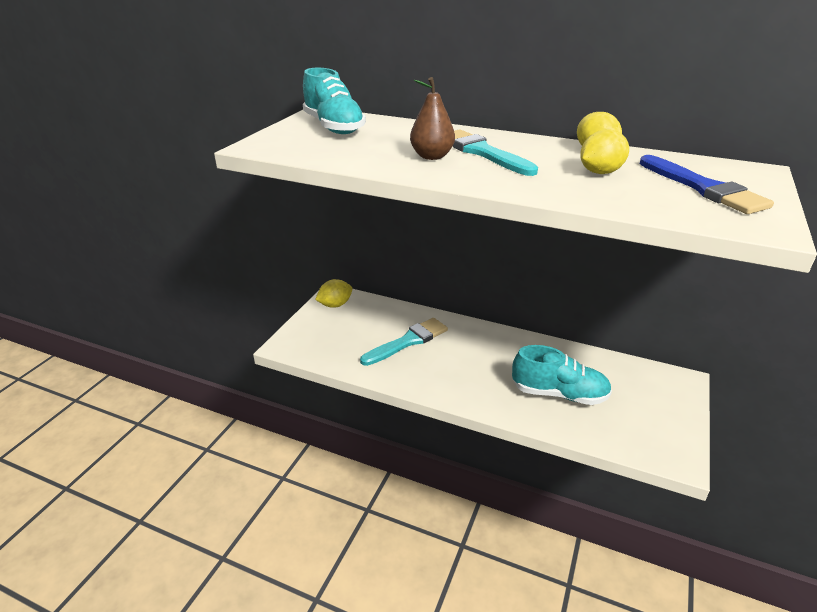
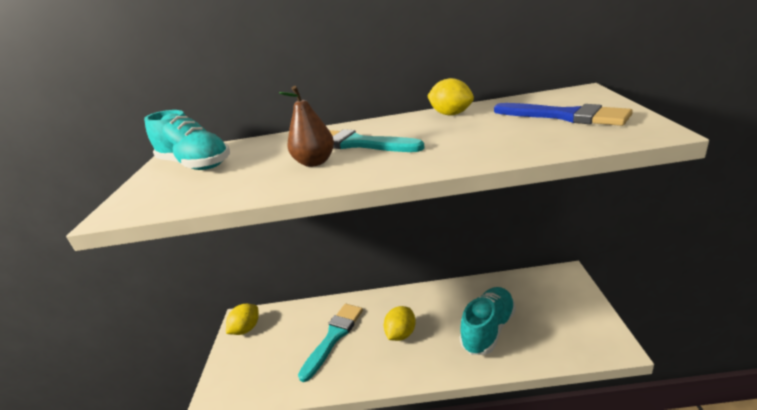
camera: 20 degrees left, 5 degrees down
turquoise shoe [512,345,612,405] -> turquoise shoe turned 45 degrees counterclockwise [460,287,516,355]
yellow lemon [580,129,629,174] -> yellow lemon moved to [384,306,416,341]

